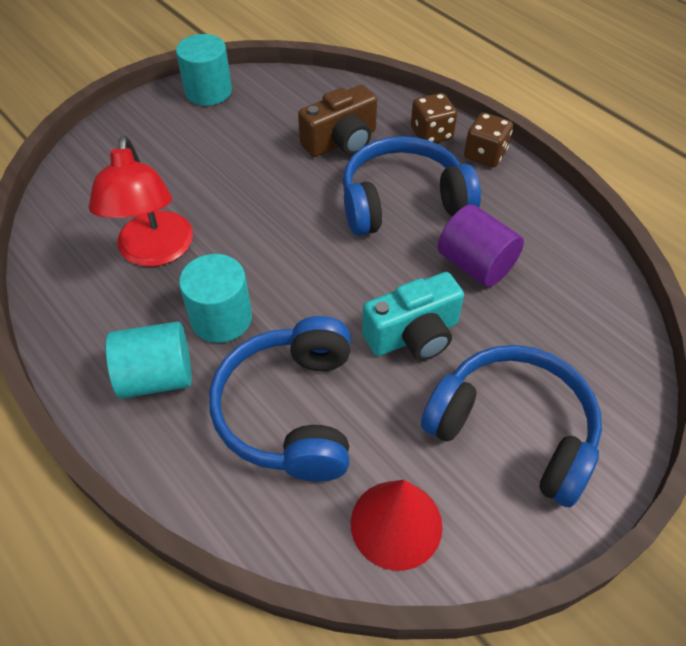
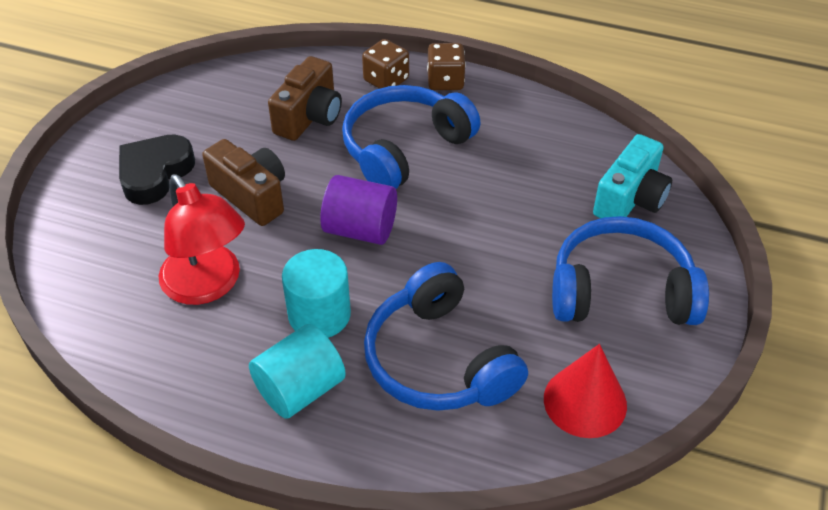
camera: 30 degrees left, 5 degrees down
turquoise cylinder [176,34,232,106] -> none
turquoise camera [362,272,464,361] -> turquoise camera moved to [593,134,672,218]
purple cylinder [438,204,524,287] -> purple cylinder moved to [320,175,397,245]
none -> black heart [119,135,195,205]
none -> brown camera [202,139,285,226]

